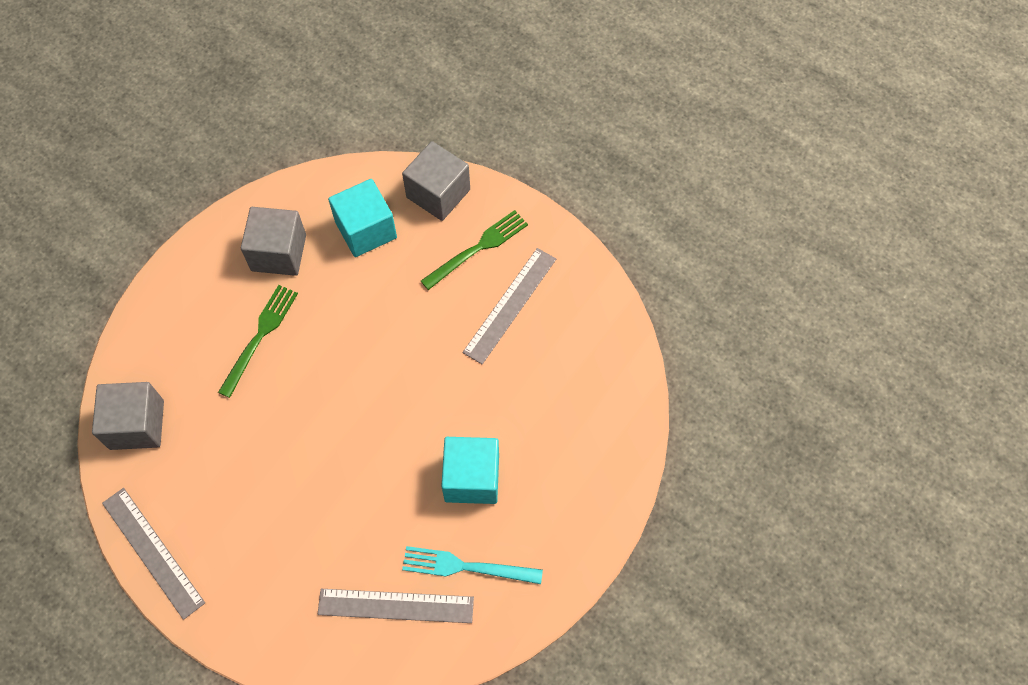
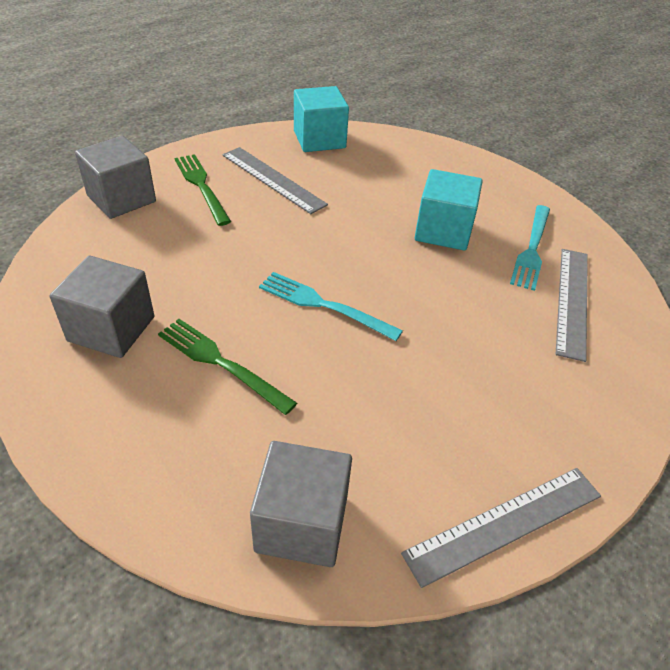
camera: 80 degrees left, 20 degrees down
turquoise cube [328,179,397,257] -> turquoise cube moved to [294,86,349,152]
none -> turquoise fork [259,272,403,341]

